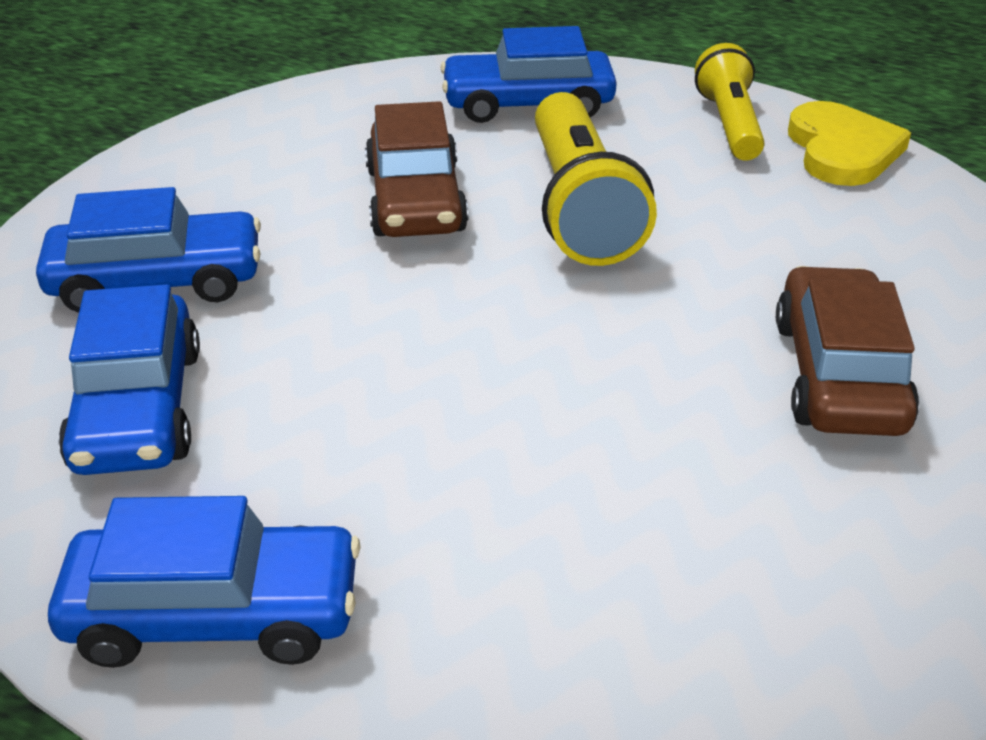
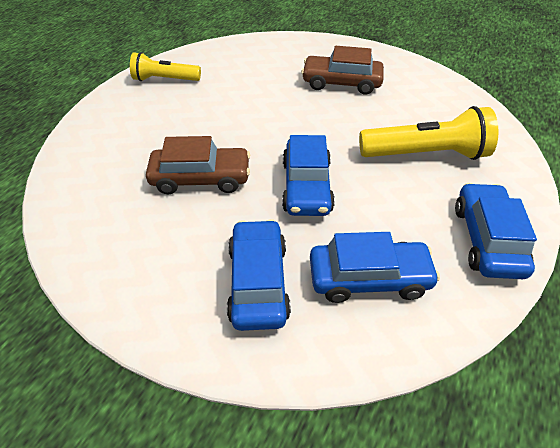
camera: 85 degrees left, 10 degrees up
blue car [440,26,617,123] -> blue car moved to [282,135,335,216]
yellow flashlight [535,92,657,266] -> yellow flashlight moved to [359,106,499,160]
yellow heart [788,101,911,186] -> none

